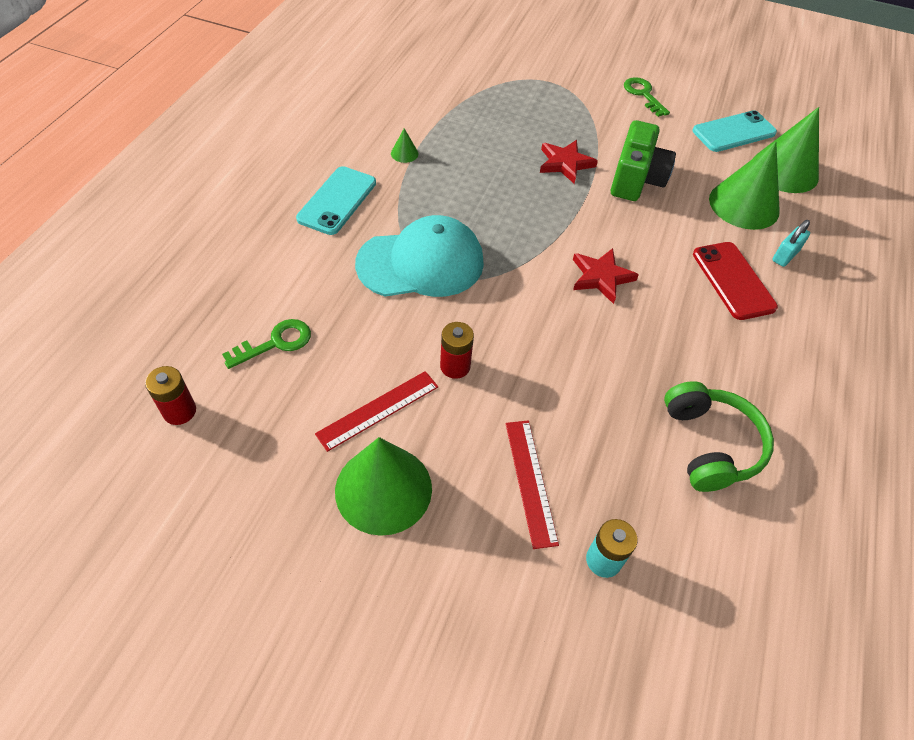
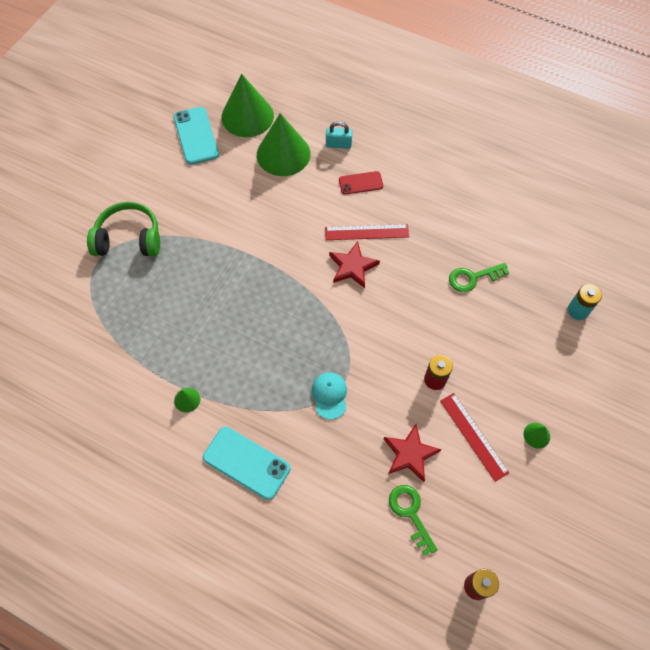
camera: 80 degrees left, 10 degrees up
green cone [335,437,432,536] -> green cone [523,423,550,449], size x0.41
turquoise cap [355,215,484,297] -> turquoise cap [312,372,347,420], size x0.46
red ruler [506,420,559,549] -> red ruler moved to [325,224,409,240]
red star [540,140,598,184] -> red star moved to [384,424,441,482]
green camera [611,120,676,201] -> none
green key [624,77,670,117] -> green key moved to [449,263,509,292]
green headphones [664,381,774,492] -> green headphones moved to [87,202,160,256]
red phone [693,242,778,320] -> red phone [339,171,383,195], size x0.61
turquoise padlock [772,220,810,267] -> turquoise padlock turned 45 degrees counterclockwise [326,121,352,149]

